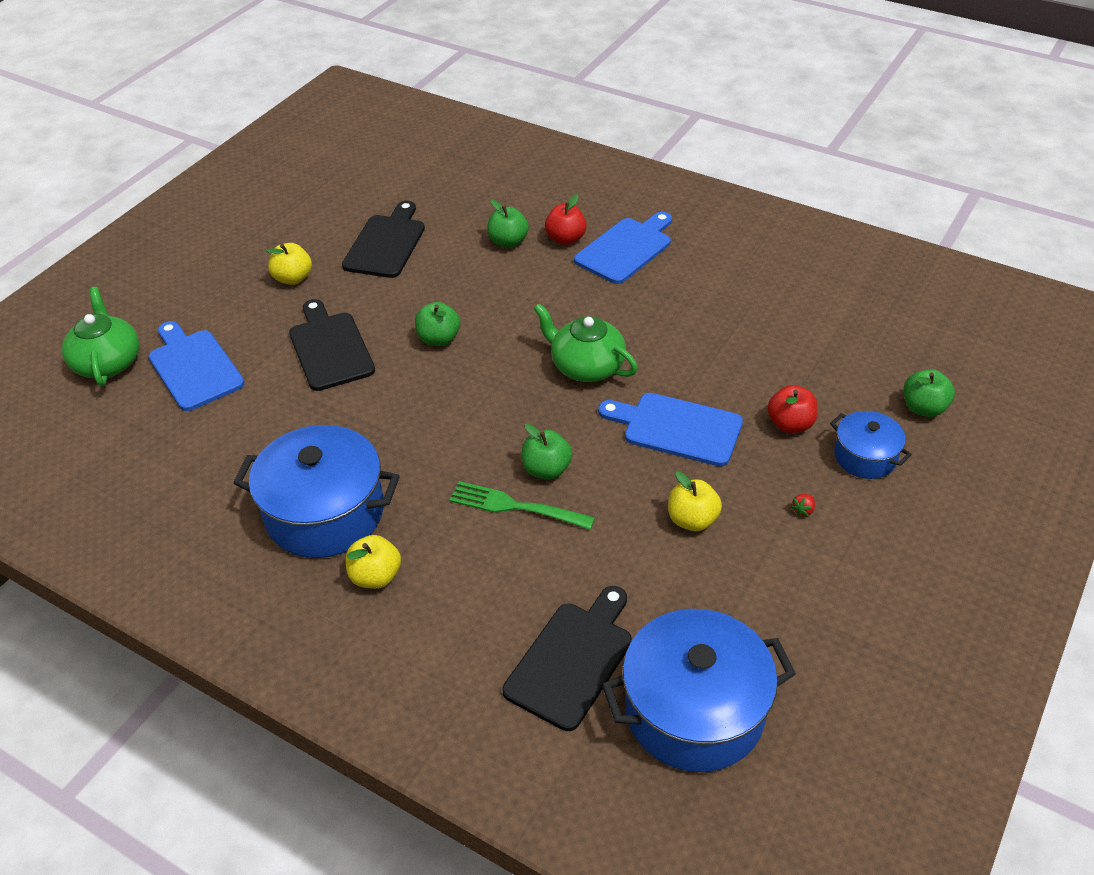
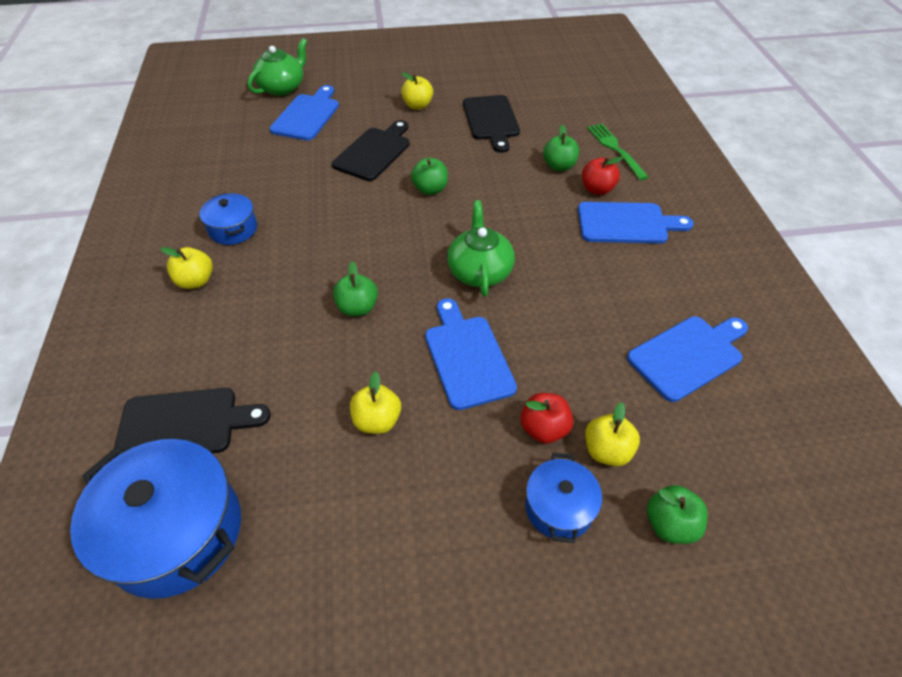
camera: 50 degrees right, 5 degrees up
blue pot [234,425,400,558] -> blue pot [200,193,257,245], size x0.54
black cutting board [342,201,425,278] -> black cutting board turned 105 degrees clockwise [463,95,520,153]
green fork [450,481,595,530] -> green fork moved to [587,124,648,180]
red strawberry [791,494,815,517] -> none
none -> yellow apple [585,402,640,466]
none -> blue cutting board [627,316,748,402]

